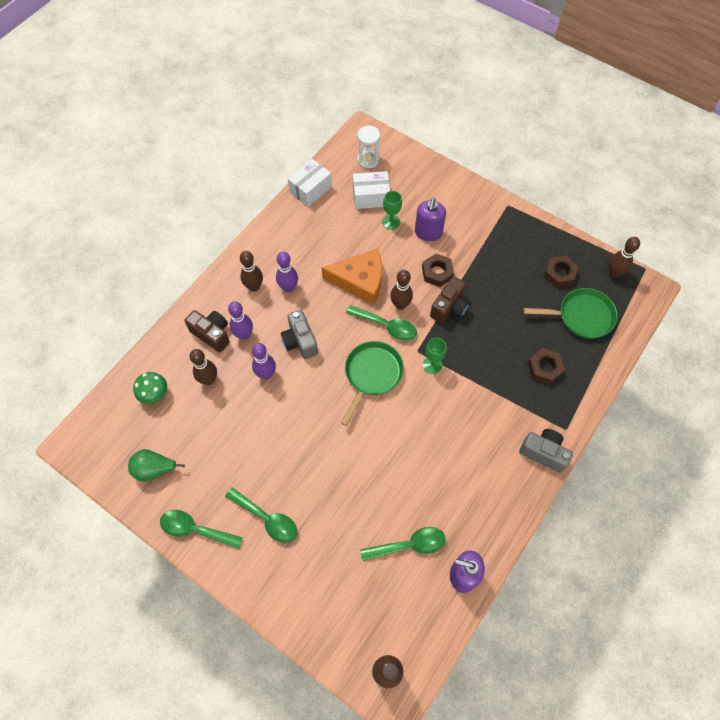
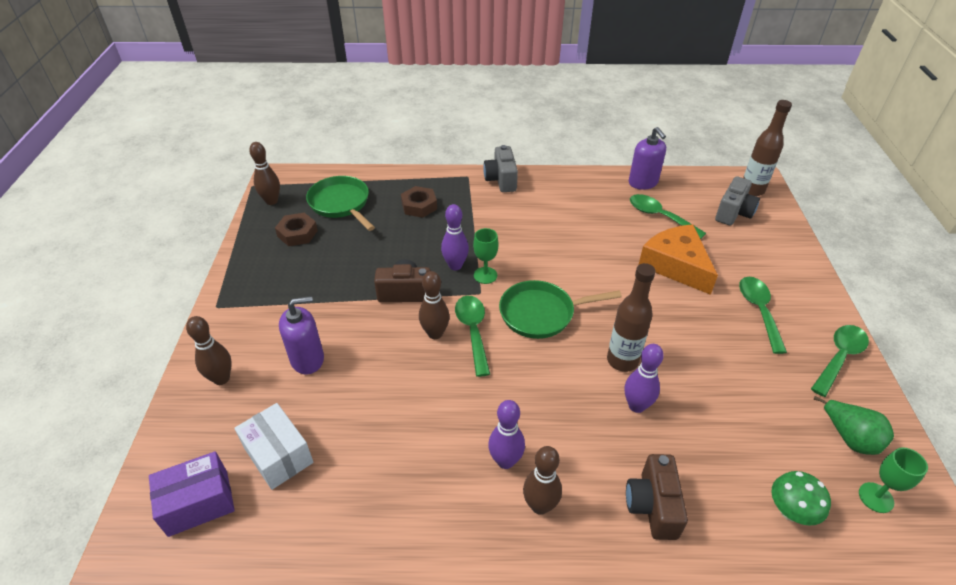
camera: 125 degrees left, 20 degrees down
green spoon [160,510,243,549] -> green spoon turned 120 degrees counterclockwise [811,325,869,397]
brown bowling pin [190,349,217,385] -> brown bowling pin moved to [186,316,232,385]
purple bowling pin [228,301,253,340] -> purple bowling pin moved to [441,204,469,270]
grey camera [281,310,318,359] -> grey camera moved to [715,176,760,226]
white box [288,159,332,207] -> none
orange cheese [322,249,382,305] -> orange cheese moved to [639,224,718,295]
white hourglass [357,125,380,169] -> purple box [149,451,235,537]
green goblet [382,191,402,230] -> green goblet moved to [859,447,928,513]
brown nut [422,253,454,287] -> none
none -> brown bottle [607,263,656,372]

